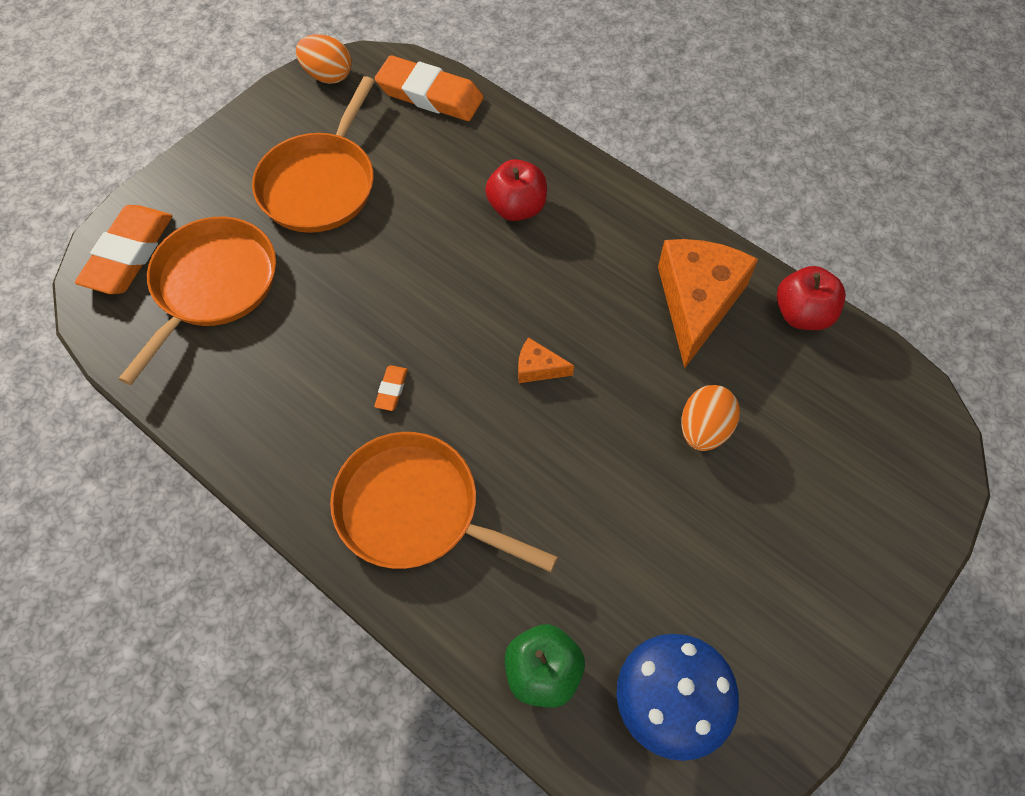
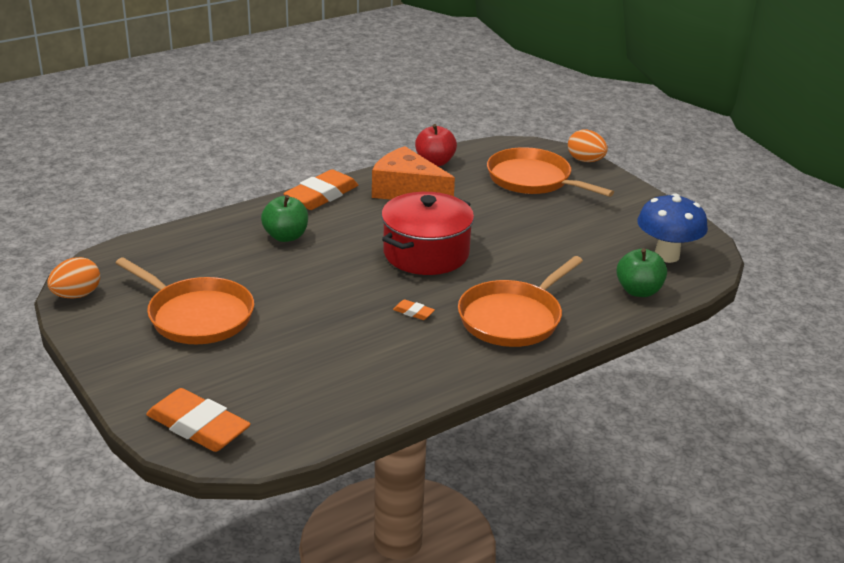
camera: 75 degrees left, 30 degrees down
orange pan [118,217,276,385] -> orange pan moved to [487,147,614,197]
orange eraser [375,55,484,121] -> orange eraser moved to [283,169,358,210]
red apple [485,159,547,221] -> green apple [261,195,308,242]
orange cheese [518,337,574,383] -> red pot [381,192,474,275]
orange egg [682,385,740,451] -> orange egg moved to [568,129,608,162]

